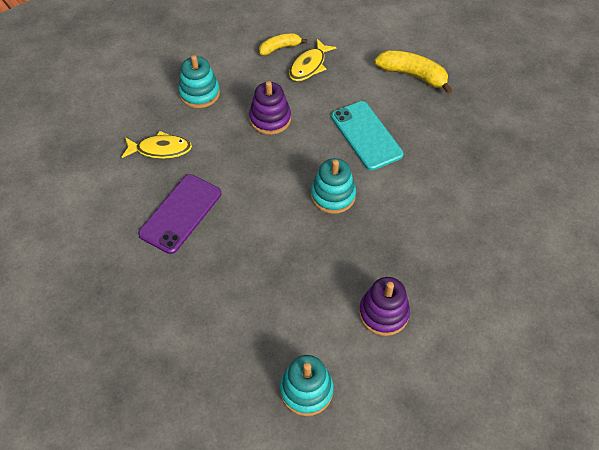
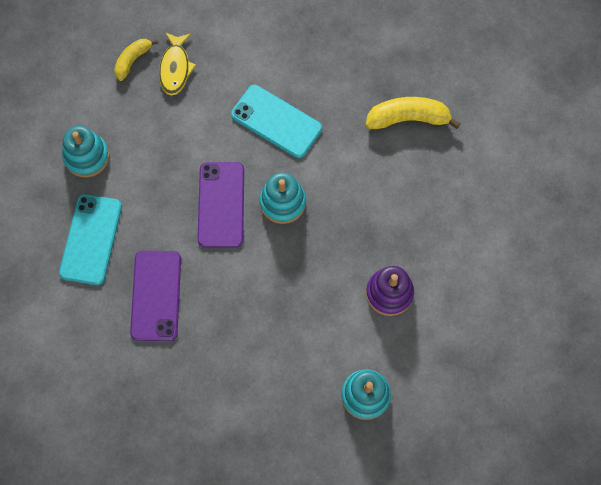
camera: 30 degrees left, 15 degrees up
yellow fish [122,131,192,159] -> turquoise phone [59,194,122,285]
purple stacking toy [249,81,291,135] -> none
yellow banana [374,50,452,94] -> yellow banana moved to [366,97,461,129]
none -> purple phone [198,162,244,248]

